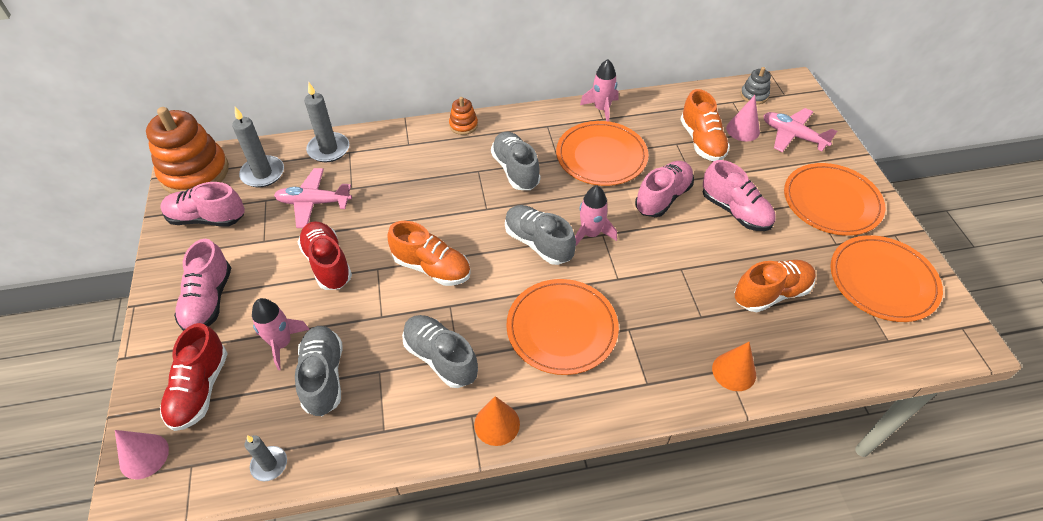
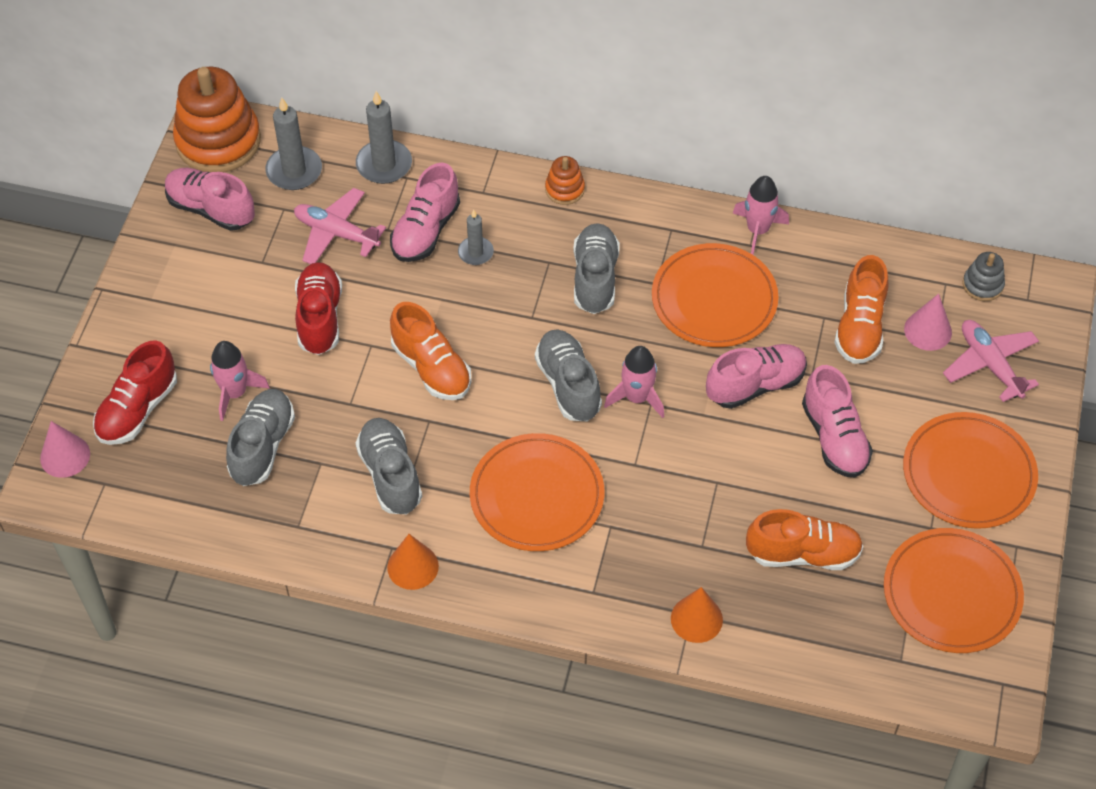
camera: 25 degrees right, 5 degrees up
pink shoe [174,239,231,331] -> pink shoe moved to [390,163,460,262]
grey candle [245,435,287,482] -> grey candle moved to [458,209,494,265]

